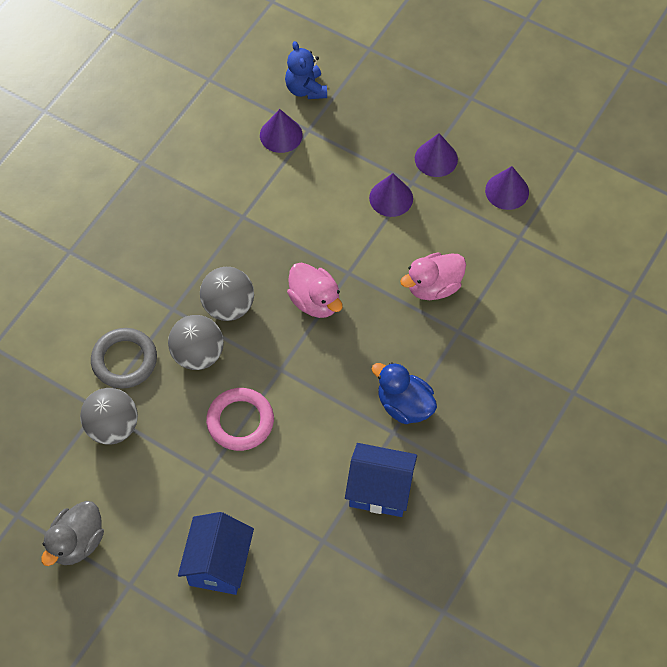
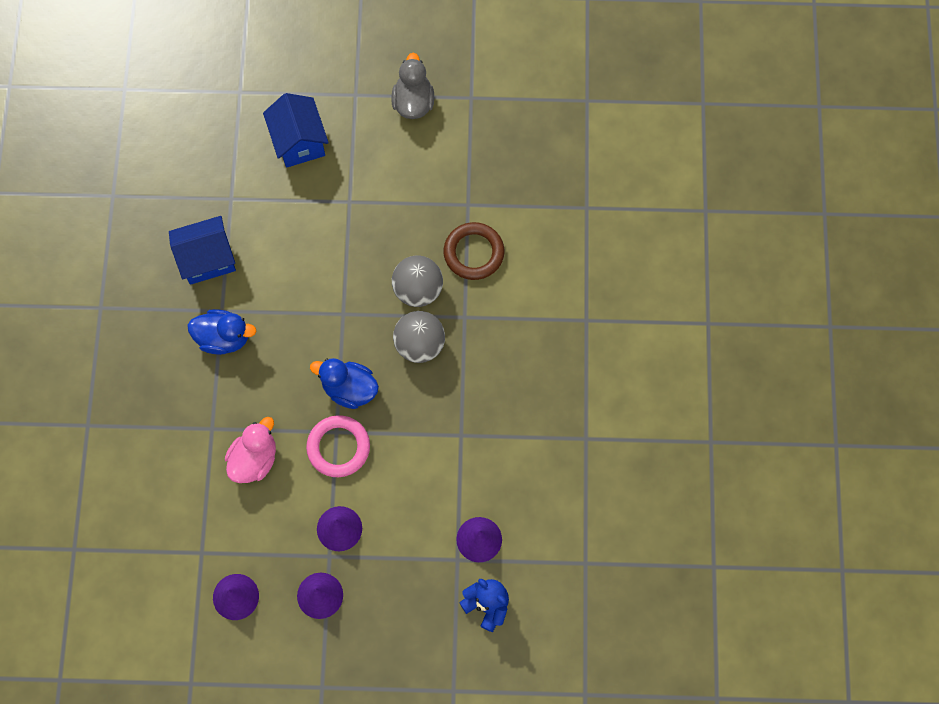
camera: 150 degrees right, 10 degrees up
grey ball [80,388,138,445] -> none
grey ring [91,328,157,389] -> brown ring [444,222,504,280]
pink ring [206,388,274,451] -> pink ring moved to [306,415,370,477]
pink duck [287,262,343,318] -> blue duck [310,358,379,409]

